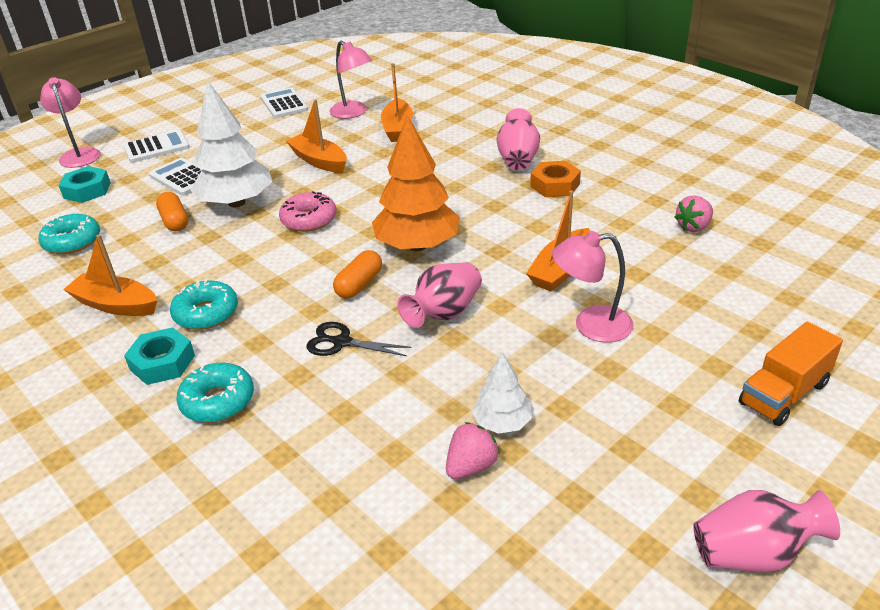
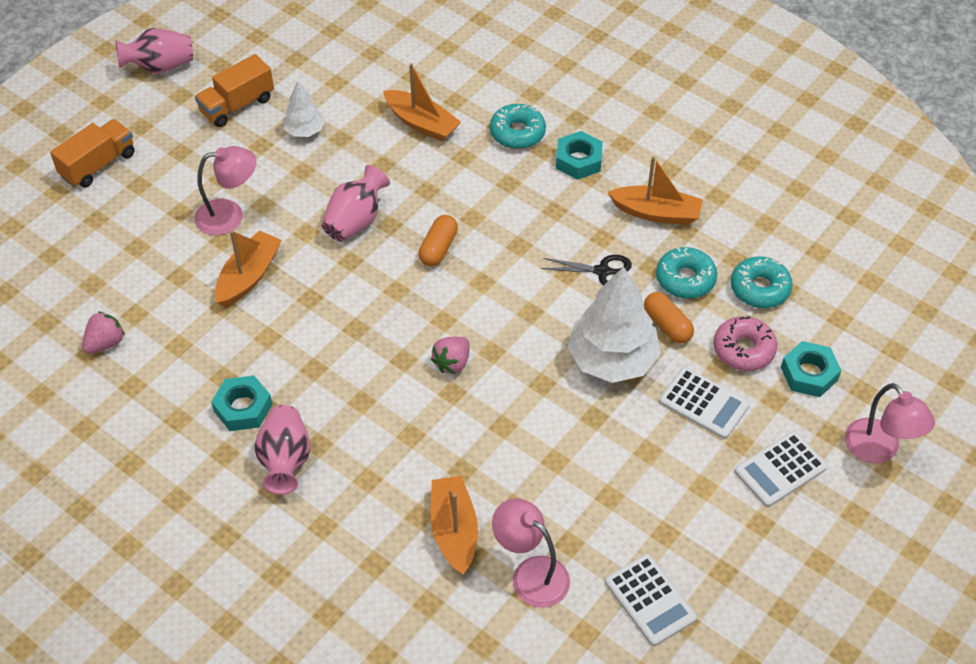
camera: 170 degrees right, 15 degrees up
turquoise donut [170,280,238,330] -> turquoise donut moved to [656,247,717,299]
pink donut [279,191,336,232] -> pink donut moved to [714,316,777,371]
orange boat [286,99,347,173] -> orange boat moved to [383,63,461,142]
black scissors [307,322,412,356] -> black scissors moved to [541,255,632,285]
orange tree [372,115,460,251] -> none
pink strawberry [446,422,500,479] -> pink strawberry moved to [431,337,470,374]
orange nut [530,161,581,197] -> turquoise nut [211,376,272,431]
none -> orange truck [195,54,274,127]

